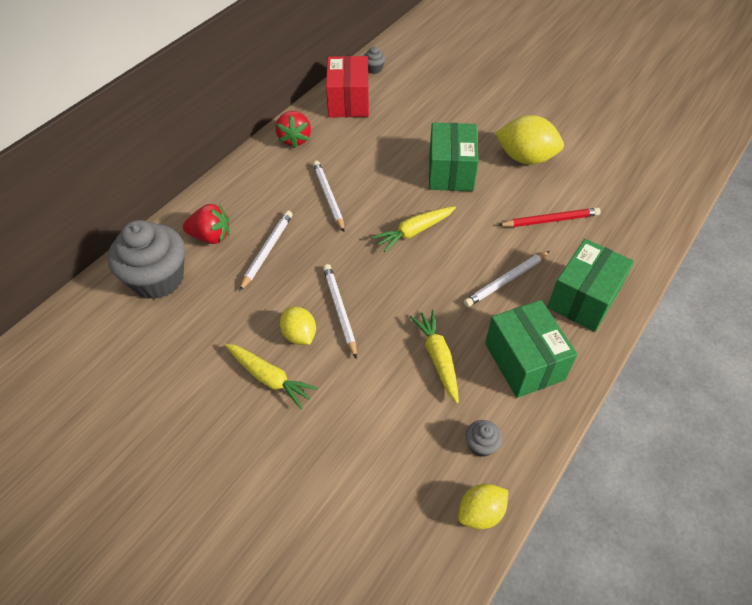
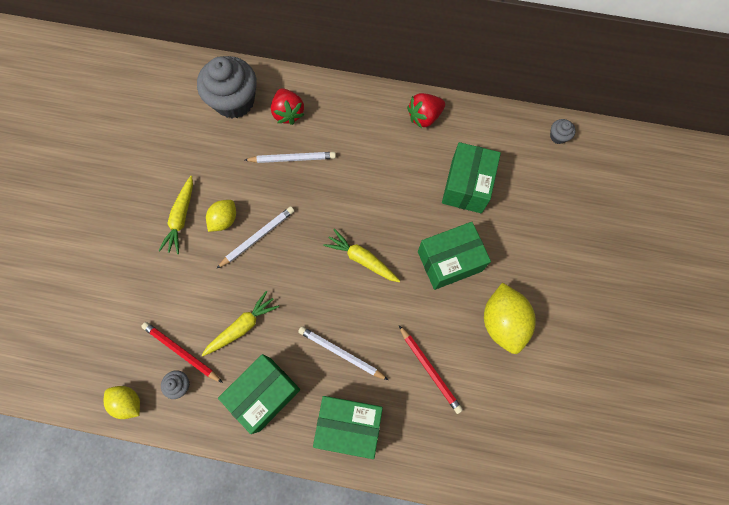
camera: 65 degrees right, 20 degrees up
white pencil [313,161,344,232] -> none
red box [326,56,369,118] -> none
none -> red pencil [141,322,223,383]
none -> green box [442,142,501,213]

